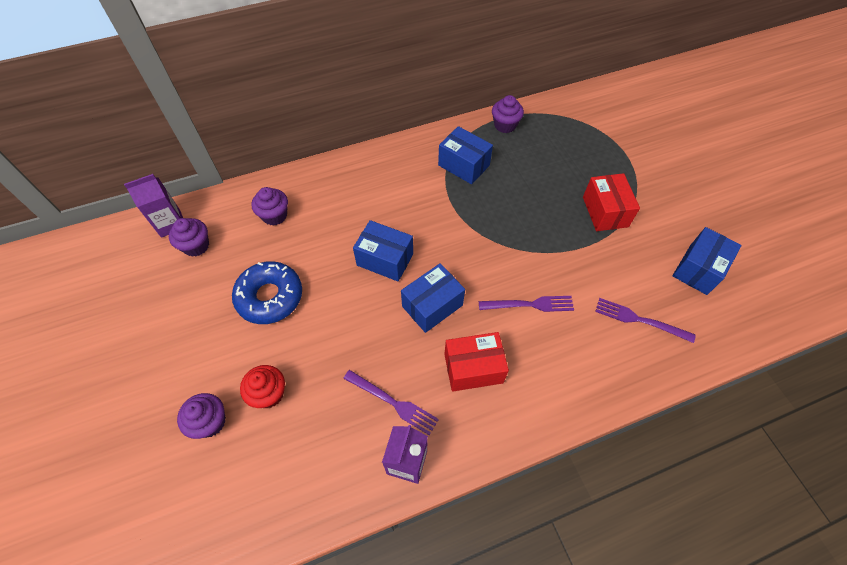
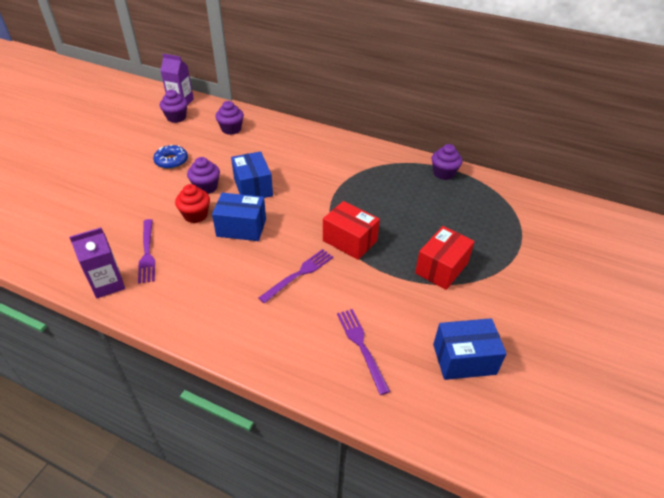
camera: 45 degrees right, 15 degrees down
purple cupcake [177,393,226,439] -> purple cupcake moved to [187,157,220,194]
blue donut [232,261,302,324] -> blue donut [153,145,188,169], size x0.64
red cupcake [240,365,285,408] -> red cupcake moved to [175,184,210,223]
blue box [438,126,493,184] -> none
red box [444,332,509,392] -> red box moved to [323,201,380,260]
purple fork [479,296,574,312] -> purple fork turned 90 degrees counterclockwise [259,249,333,304]

